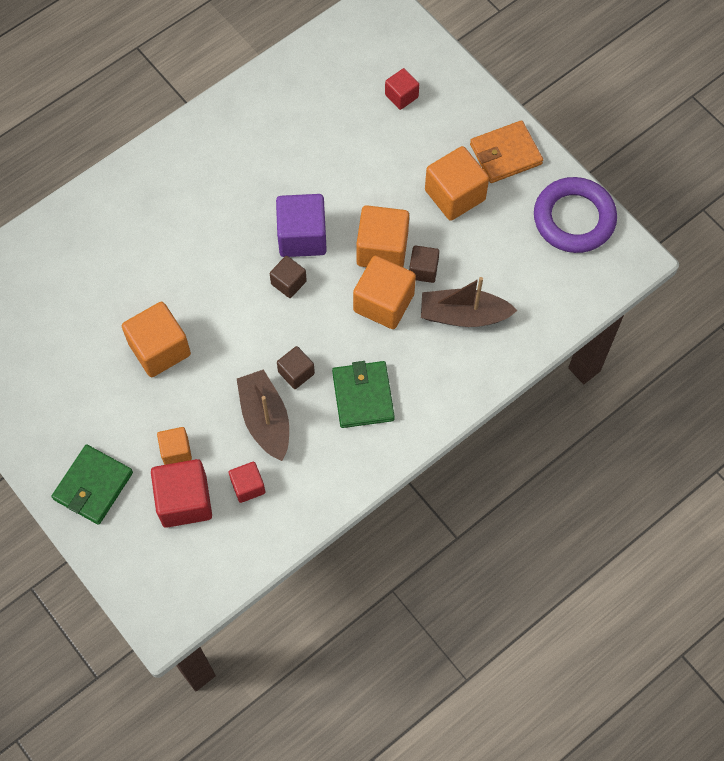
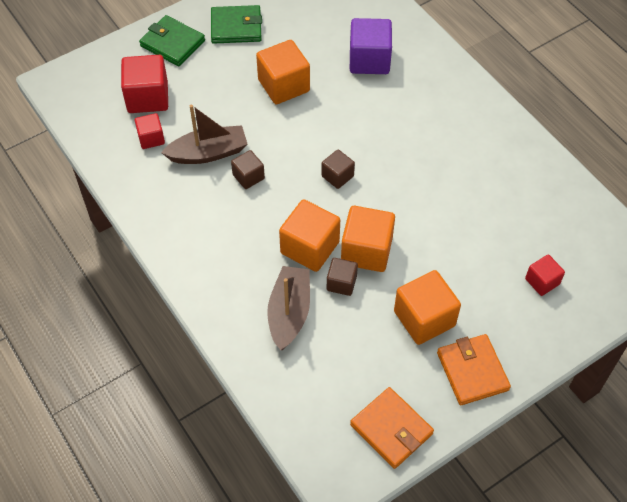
camera: 95 degrees right, 10 degrees down
orange cube [157,427,192,465] -> none
purple cube [276,194,327,257] -> purple cube moved to [350,18,392,74]
green wallet [332,361,395,428] -> green wallet moved to [211,5,262,44]
purple ring [534,177,617,253] -> orange wallet [350,387,434,469]

